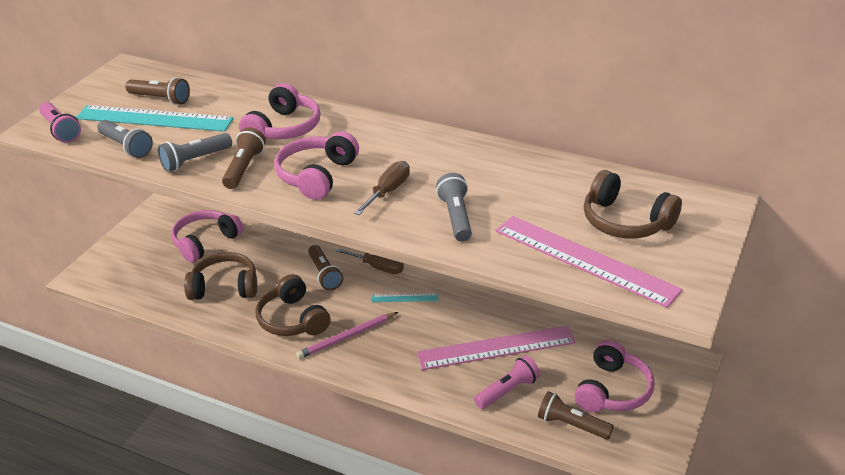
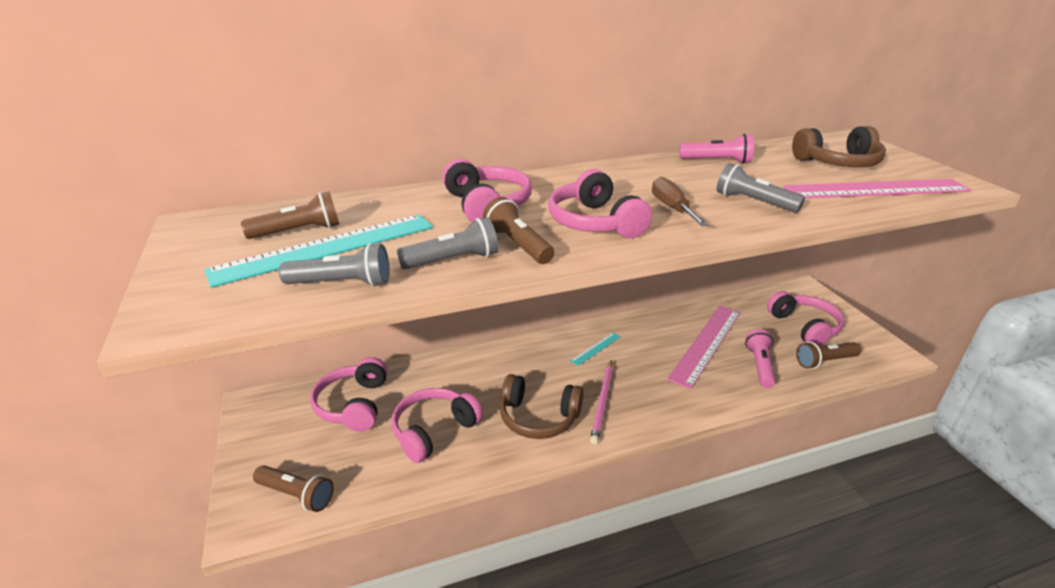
camera: 45 degrees left, 5 degrees down
pink flashlight [39,102,81,143] -> pink flashlight moved to [680,134,754,164]
grey flashlight [158,133,232,172] -> grey flashlight turned 120 degrees counterclockwise [397,217,498,269]
brown headphones [184,252,257,300] -> pink headphones [392,388,483,463]
brown flashlight [308,245,343,290] -> brown flashlight moved to [253,465,334,512]
brown screwdriver [336,248,404,274] -> none

